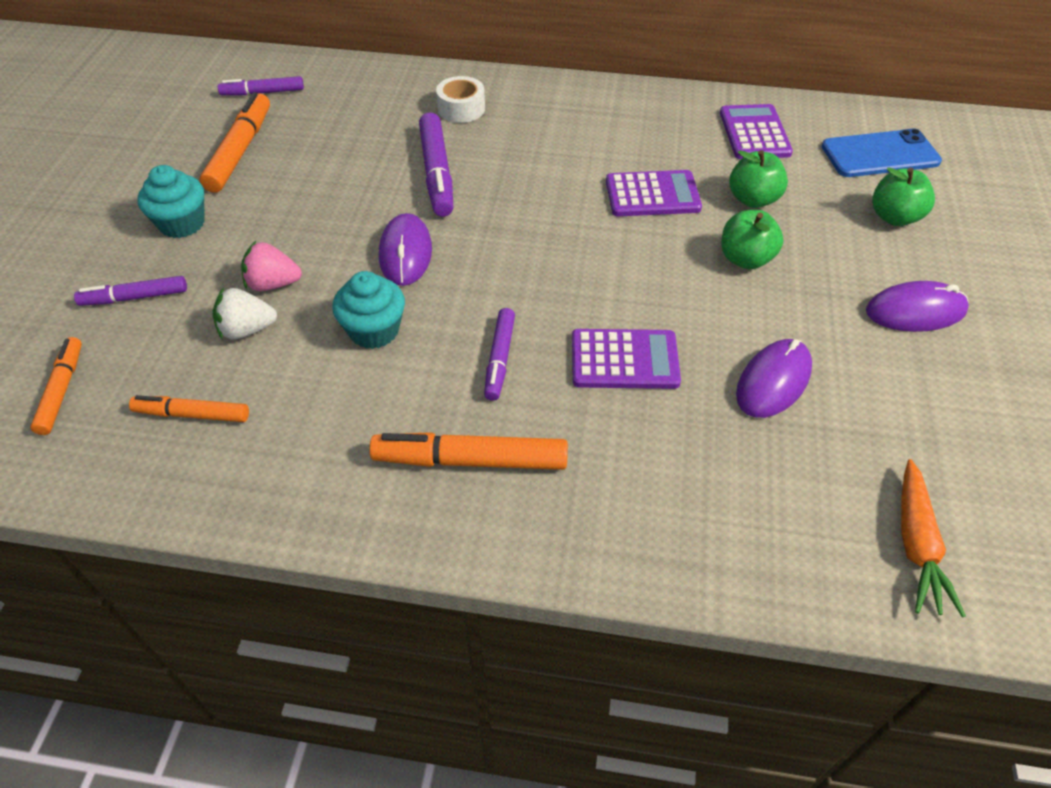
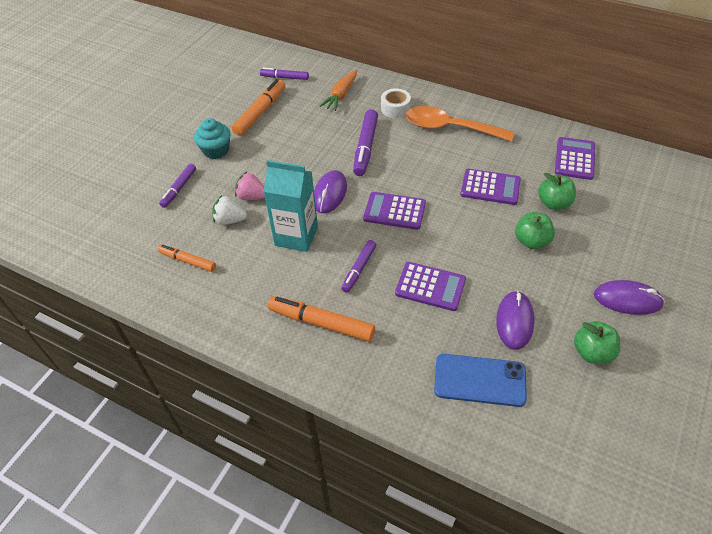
camera: 20 degrees right, 0 degrees up
orange marker [30,337,82,435] -> none
purple marker [74,276,187,306] -> purple marker turned 75 degrees counterclockwise [159,164,196,208]
turquoise cupcake [333,271,405,349] -> turquoise carton [263,160,318,252]
purple mouse [736,339,812,418] -> purple mouse turned 45 degrees counterclockwise [496,290,535,350]
blue phone [822,129,942,177] -> blue phone moved to [434,354,527,407]
green apple [872,167,935,226] -> green apple moved to [574,321,620,364]
orange carrot [901,459,966,618] -> orange carrot moved to [320,70,357,111]
none -> purple calculator [363,192,426,230]
none -> orange spoon [406,106,514,142]

